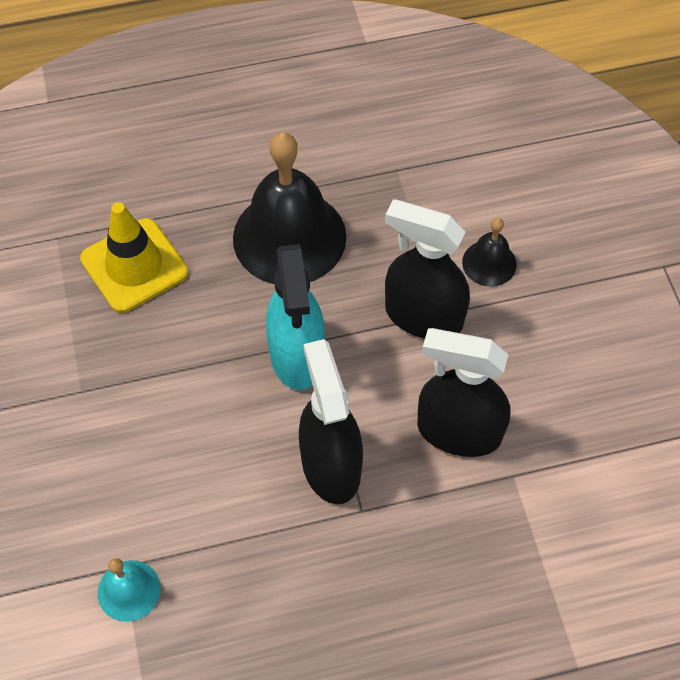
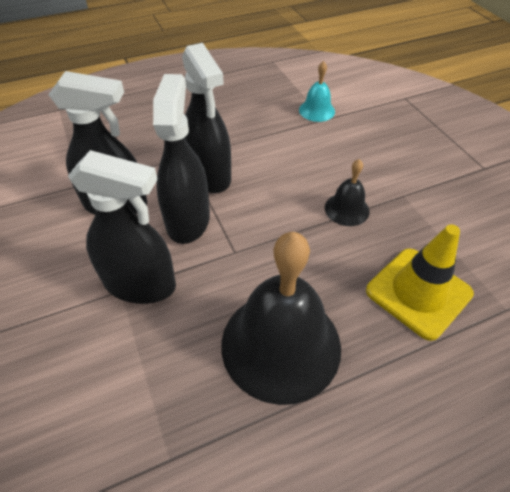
camera: 170 degrees right, 10 degrees down
turquoise spray bottle [266,244,325,390] -> none
black bell [462,218,517,287] -> black bell moved to [325,159,370,226]
none -> black spray bottle [153,74,210,244]

